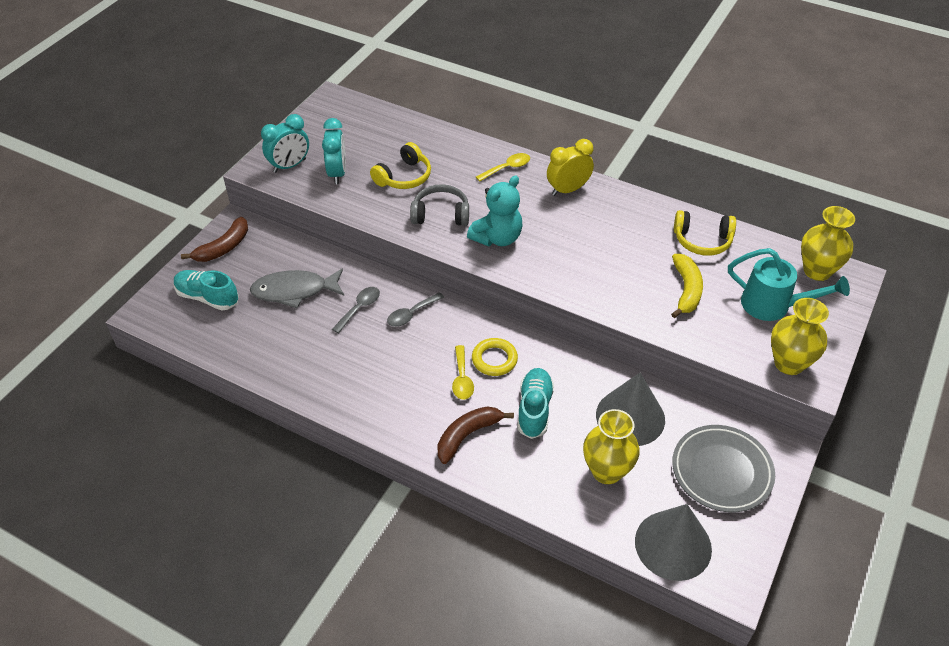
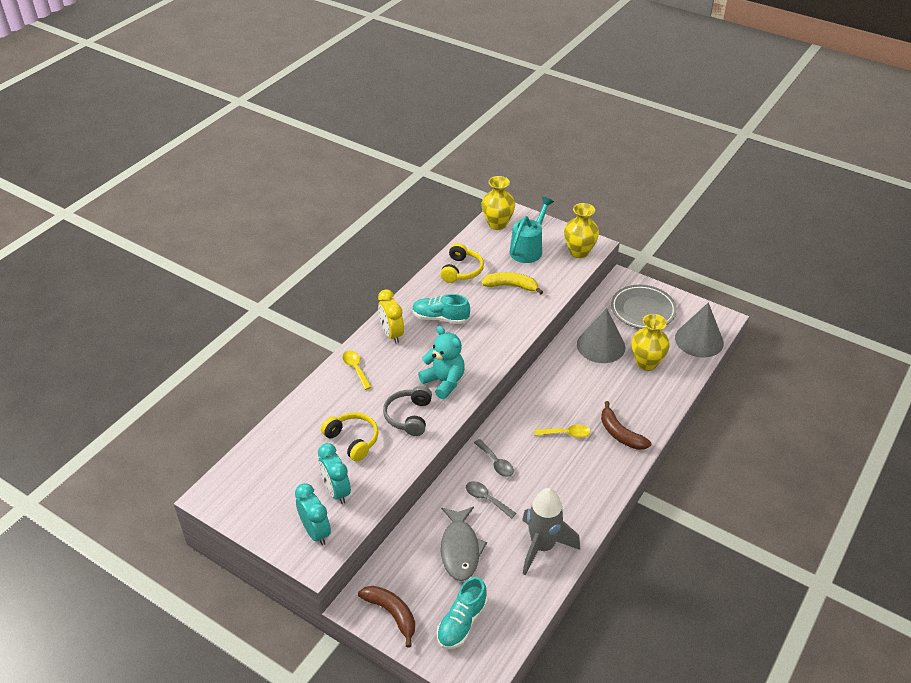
camera: 85 degrees left, 5 degrees down
turquoise clock [322,118,346,184] -> turquoise clock turned 120 degrees counterclockwise [318,443,351,504]
yellow ring [472,338,518,376] -> none
turquoise shoe [517,368,554,439] -> turquoise shoe moved to [412,294,470,324]
none -> grey rocket [522,488,580,575]

